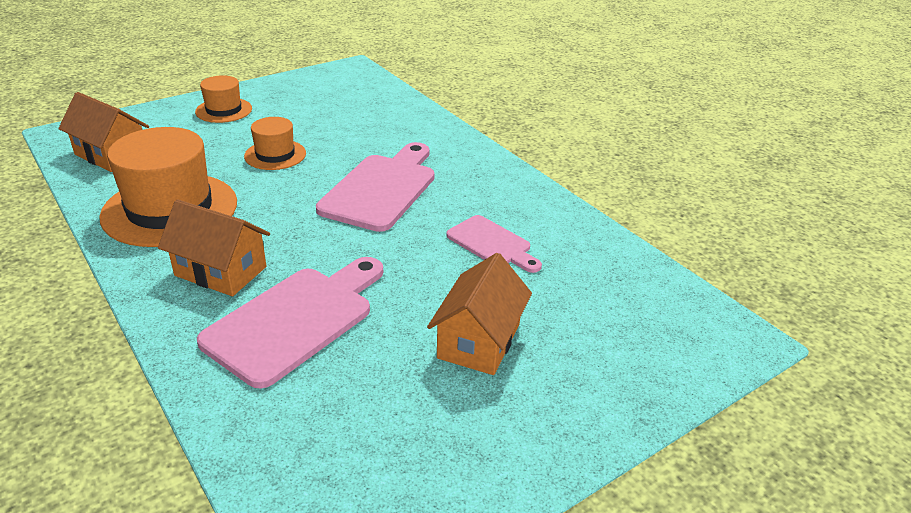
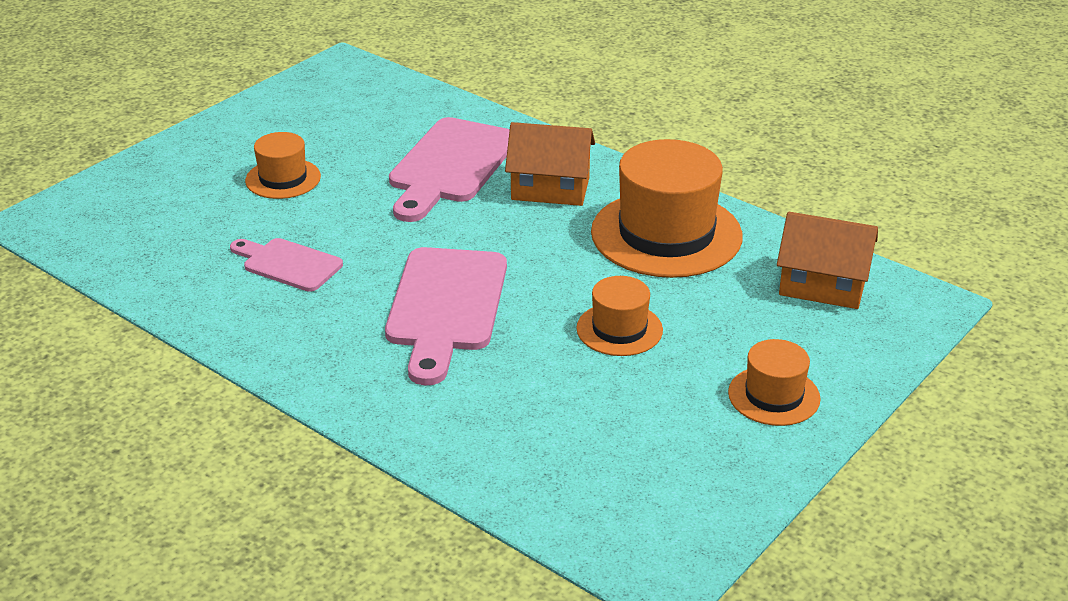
camera: 165 degrees right, 0 degrees up
orange house [427,253,532,375] -> orange hat [245,132,321,199]

